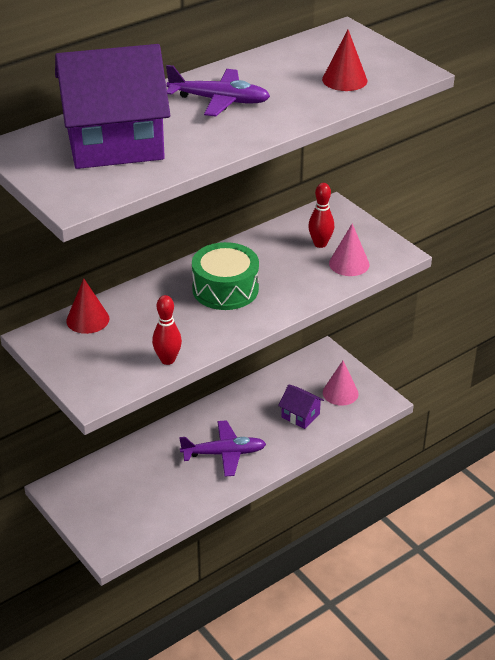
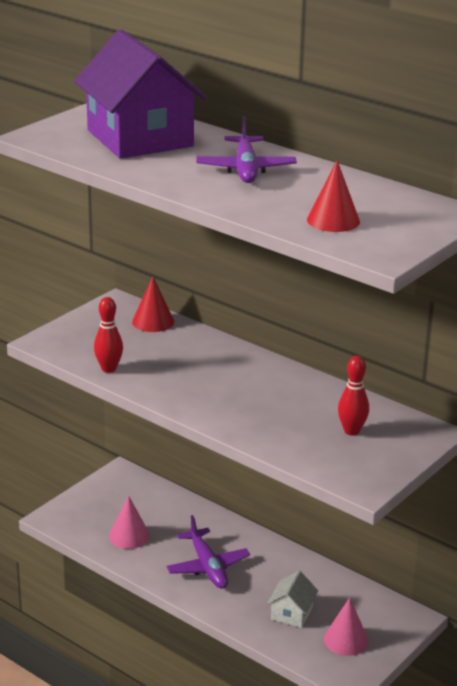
camera: 75 degrees right, 10 degrees down
green drum [192,242,259,310] -> none
purple house [278,385,324,429] -> white house [267,571,318,628]
pink cone [329,224,370,276] -> pink cone moved to [109,496,150,549]

